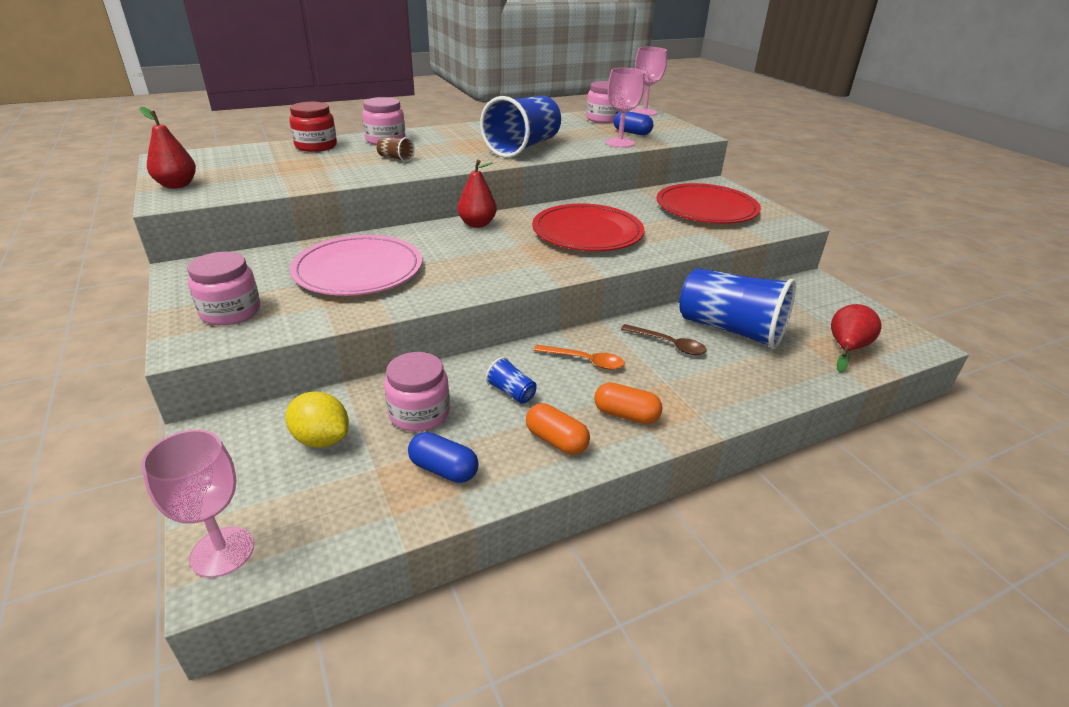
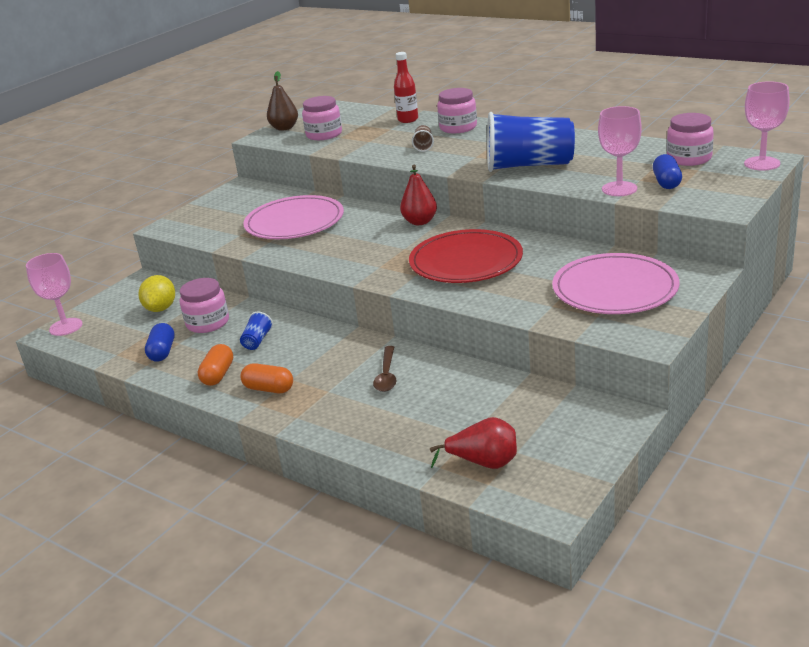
camera: 65 degrees right, 5 degrees down
red pear [139,107,196,189] -> brown pear [267,71,298,131]
pink jar [188,252,260,325] -> pink jar moved to [302,96,342,140]
red jar [289,102,337,152] -> red bottle [394,52,418,123]
orange spoon [533,345,625,370] -> none
orange capsule [594,382,662,424] -> orange capsule turned 60 degrees counterclockwise [240,363,293,393]
red plate [656,183,761,224] -> pink plate [552,253,679,314]
blue cup [679,268,796,349] -> none

